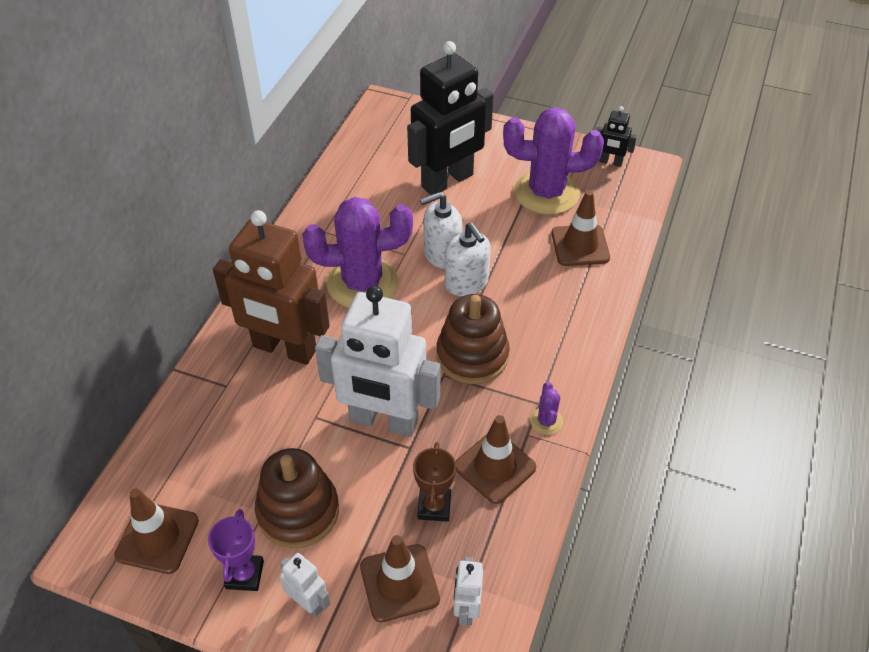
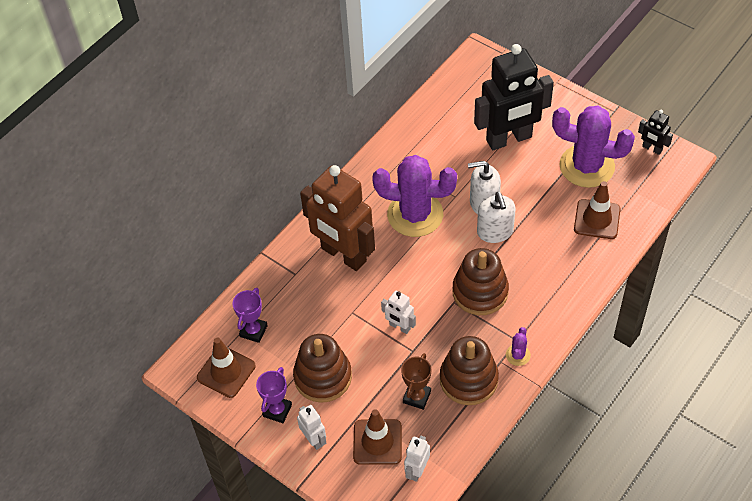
camera: 20 degrees right, 5 degrees up
white robot [315,286,441,437] -> white robot [381,291,416,334], size x0.43
brown traffic cone [455,415,536,504] -> brown stacking toy [440,336,499,405]
none -> purple trophy [232,288,268,343]

